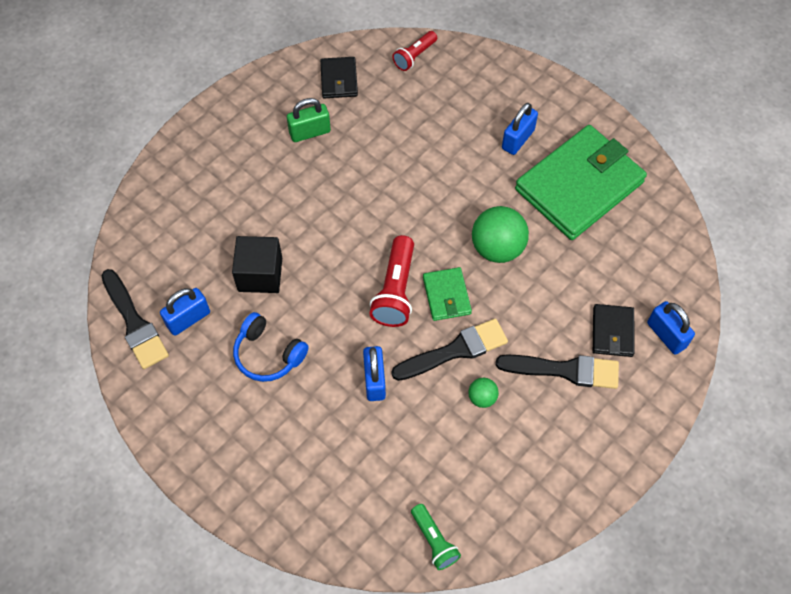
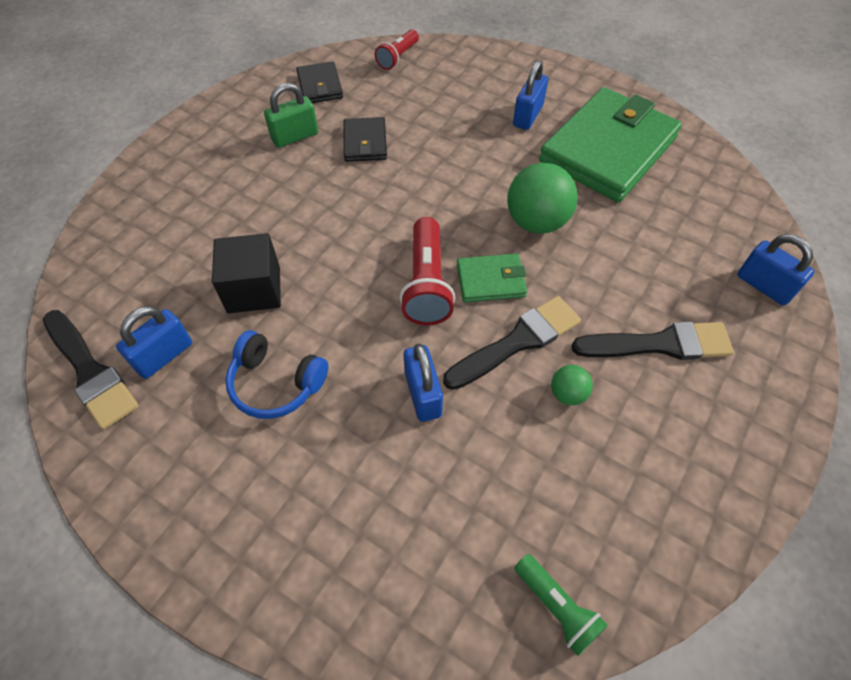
camera: 10 degrees left, 5 degrees down
green wallet [423,267,472,321] -> green wallet turned 75 degrees counterclockwise [457,253,527,303]
black wallet [593,304,635,357] -> black wallet moved to [344,117,387,162]

